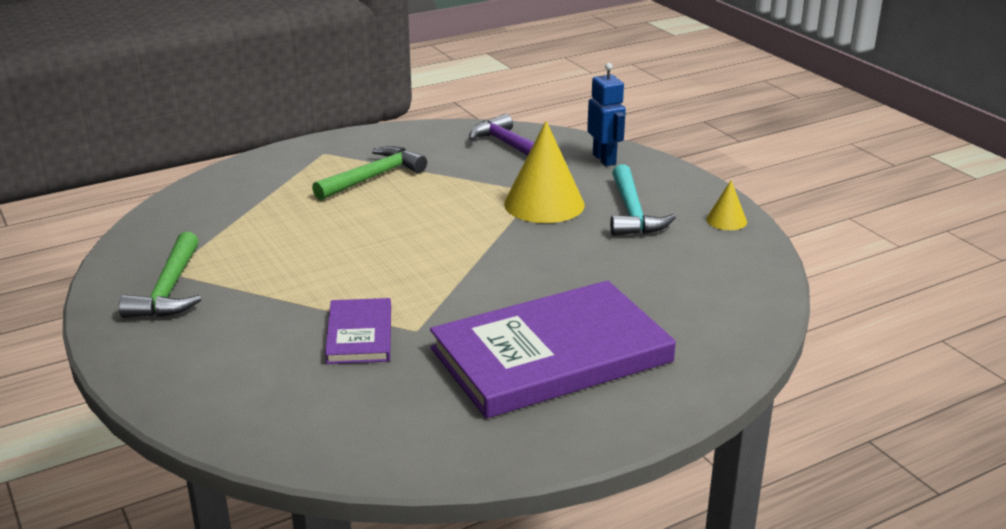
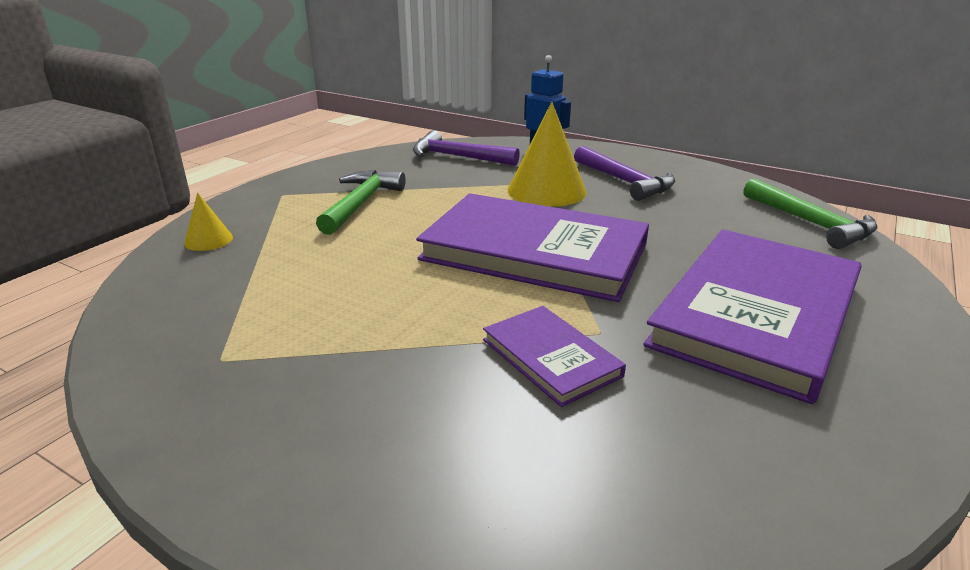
camera: 30 degrees left, 0 degrees up
green hammer [119,232,201,318] -> green hammer moved to [743,178,878,249]
turquoise hammer [610,164,676,236] -> purple hammer [574,146,675,201]
yellow cone [706,180,747,230] -> yellow cone moved to [184,193,233,251]
none -> purple book [416,193,649,302]

